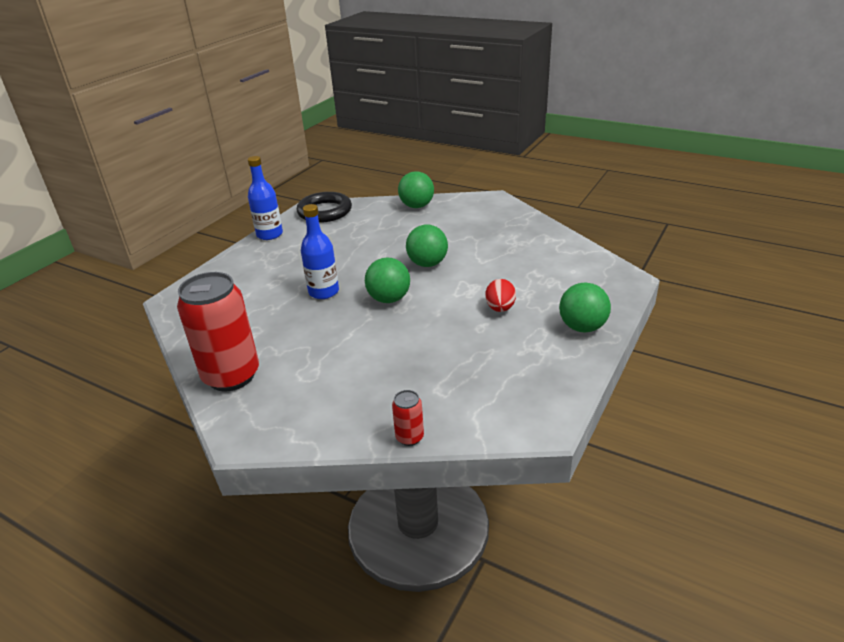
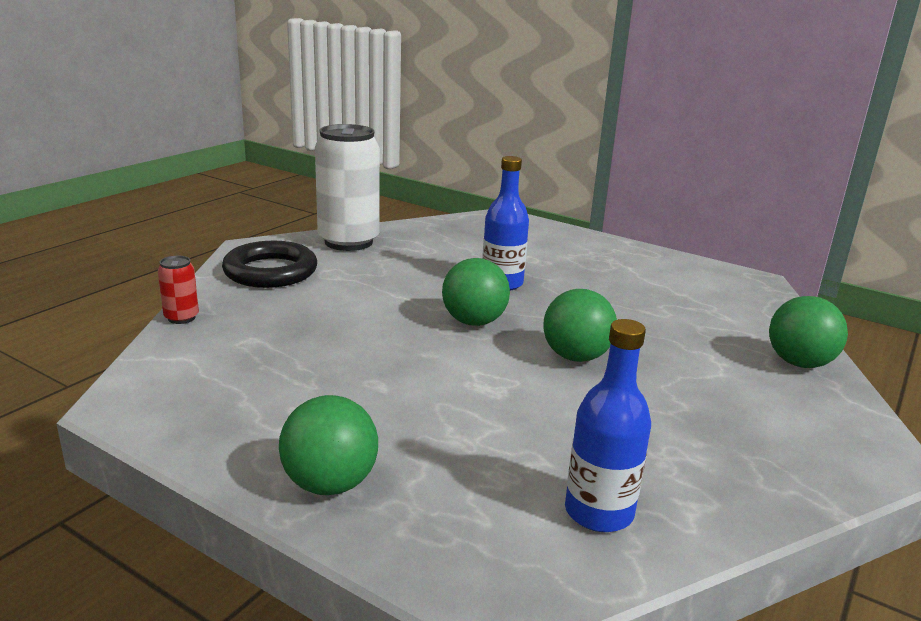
camera: 90 degrees right, 10 degrees down
red can [177,272,259,391] -> white can [315,124,380,251]
blue bottle [248,156,283,240] -> blue bottle moved to [565,319,651,532]
black ring [296,192,352,223] -> black ring moved to [222,241,317,288]
red egg [485,279,516,312] -> none

